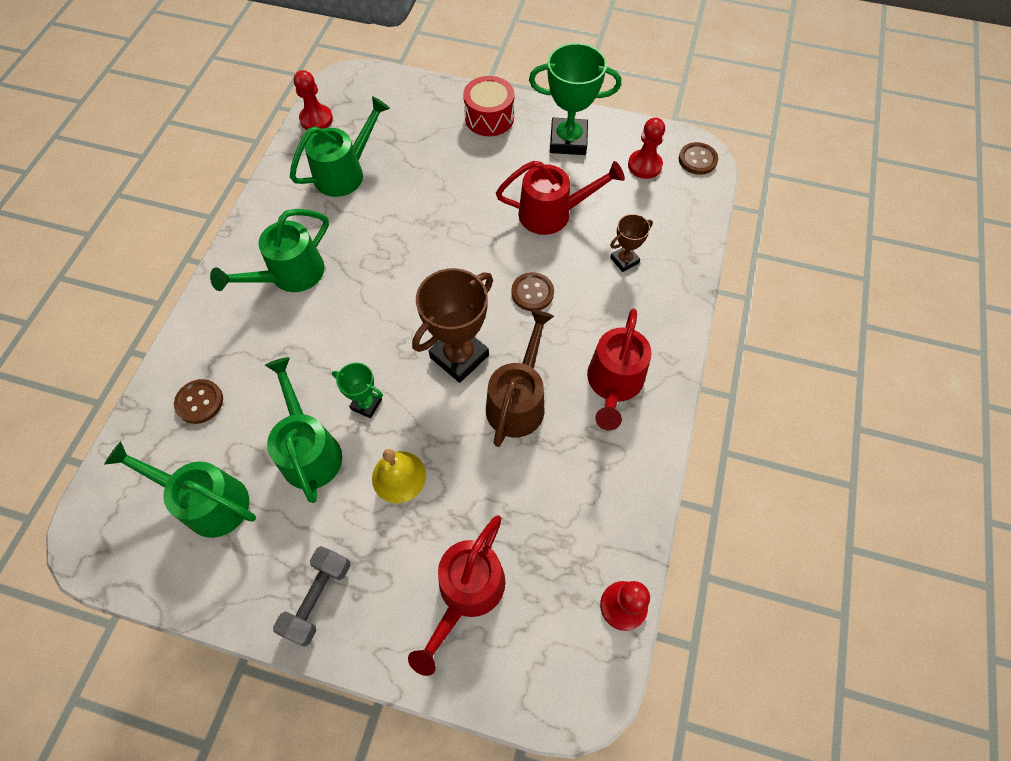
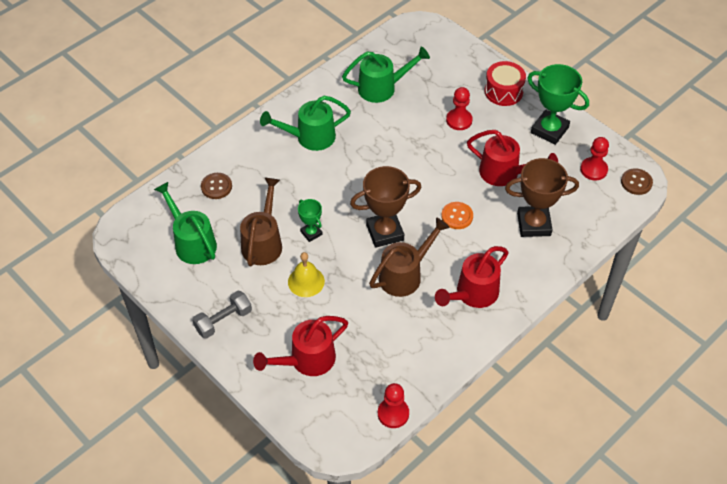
camera: 30 degrees right, 10 degrees down
green watering can [265,357,342,503] -> brown watering can [240,177,282,266]
red pawn [294,70,333,130] -> red pawn moved to [446,87,473,130]
brown button [511,272,554,311] -> orange button [441,202,473,229]
brown trophy [610,214,653,272] -> brown trophy [505,158,579,237], size x1.89

